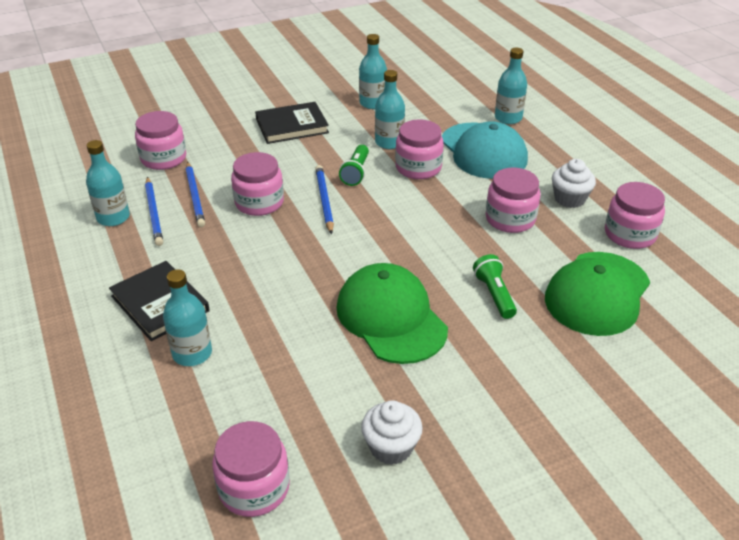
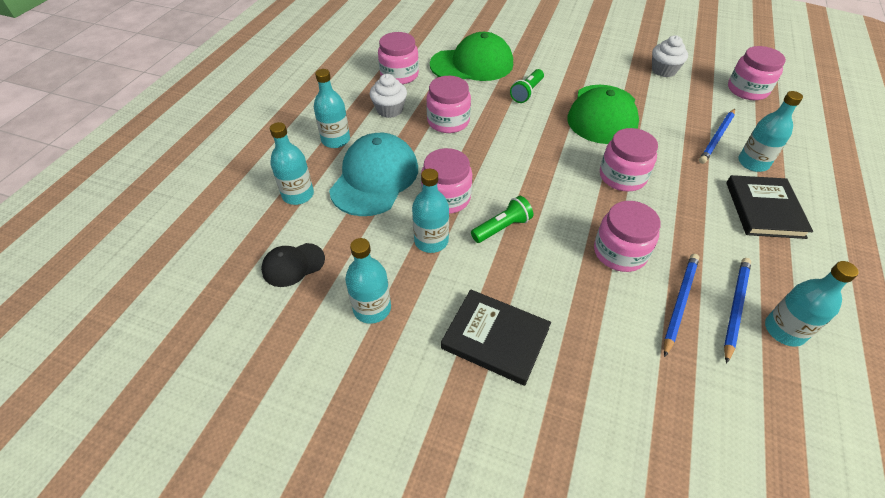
camera: 135 degrees left, 10 degrees up
pink jar [135,111,186,170] -> pink jar moved to [600,128,658,191]
blue pencil [315,165,334,234] -> blue pencil moved to [699,109,735,164]
none -> black cap [261,243,325,287]
none -> turquoise bottle [314,69,350,148]

